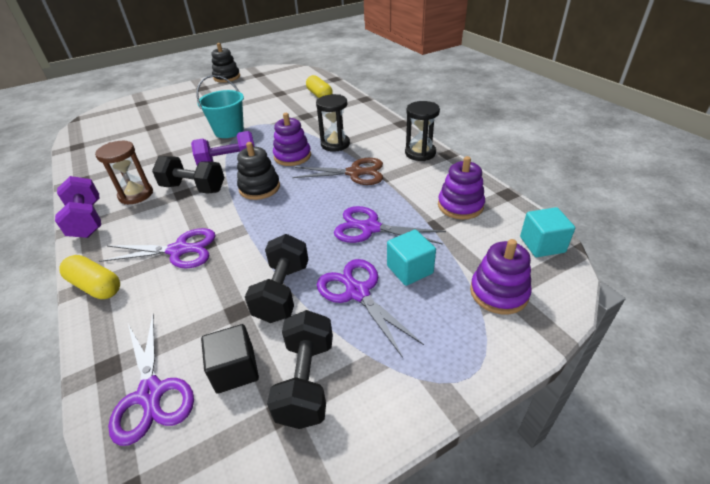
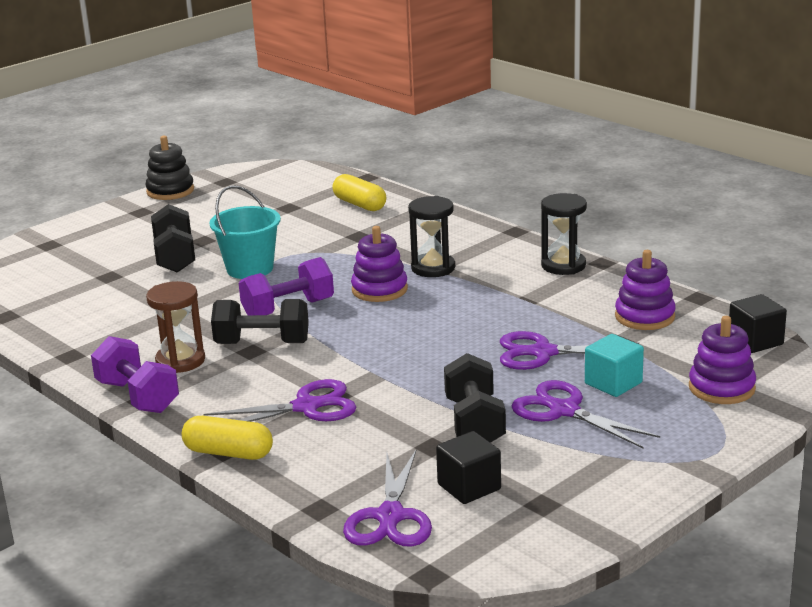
camera: 15 degrees left, 15 degrees down
purple scissors [108,314,194,446] -> purple scissors turned 45 degrees clockwise [343,450,432,546]
black stacking toy [237,142,280,200] -> none
black dumbbell [267,310,333,429] -> black dumbbell moved to [151,204,195,273]
brown scissors [292,158,383,185] -> none
turquoise cube [520,207,575,257] -> black cube [729,294,787,353]

